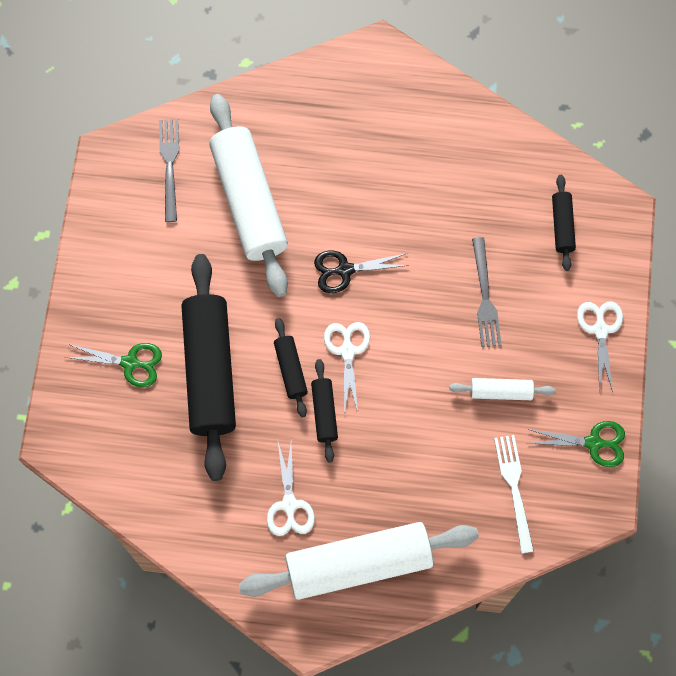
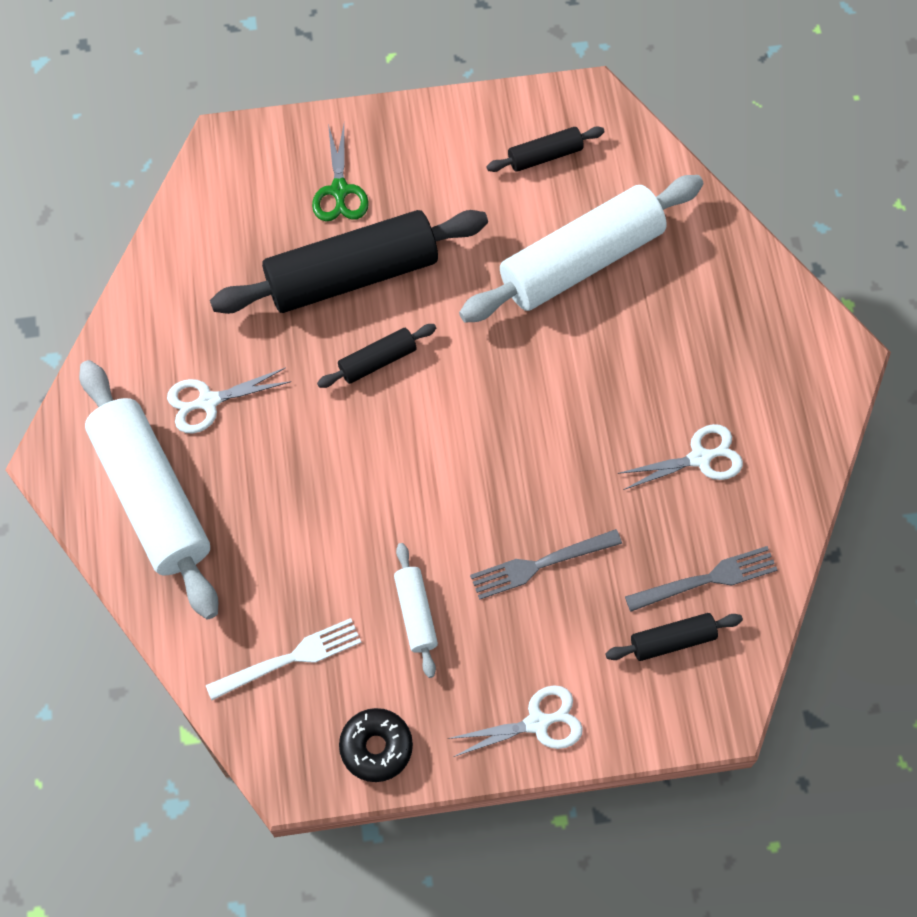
camera: 75 degrees right, 5 degrees down
grey fork [159,119,179,222] -> grey fork moved to [625,546,777,612]
black rolling pin [311,359,338,463] -> black rolling pin moved to [486,127,605,172]
black scissors [314,251,410,293] -> none
white scissors [324,322,370,414] -> white scissors moved to [617,424,743,490]
green scissors [528,421,625,467] -> black donut [339,708,413,782]

